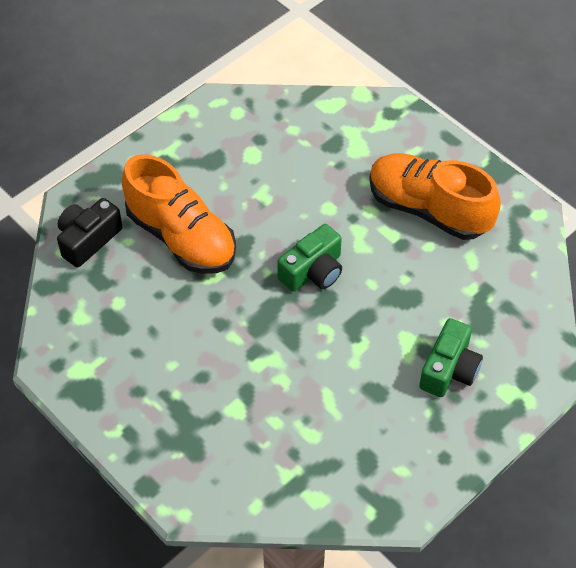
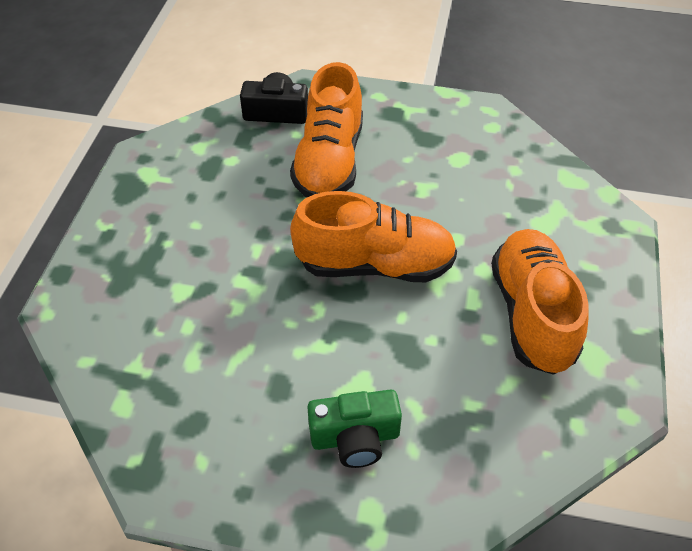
camera: 55 degrees right, 5 degrees down
green camera [277,224,342,292] -> orange shoe [290,191,457,282]

